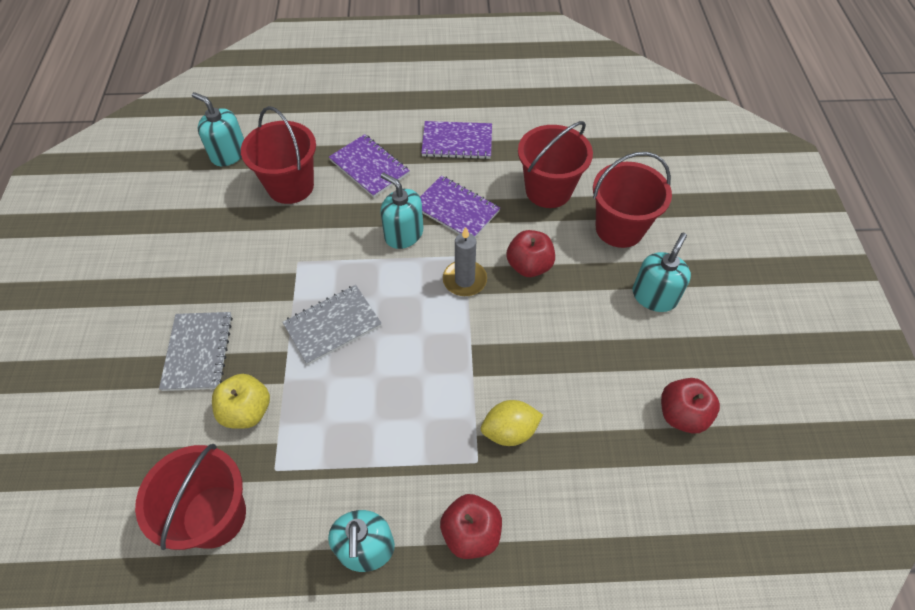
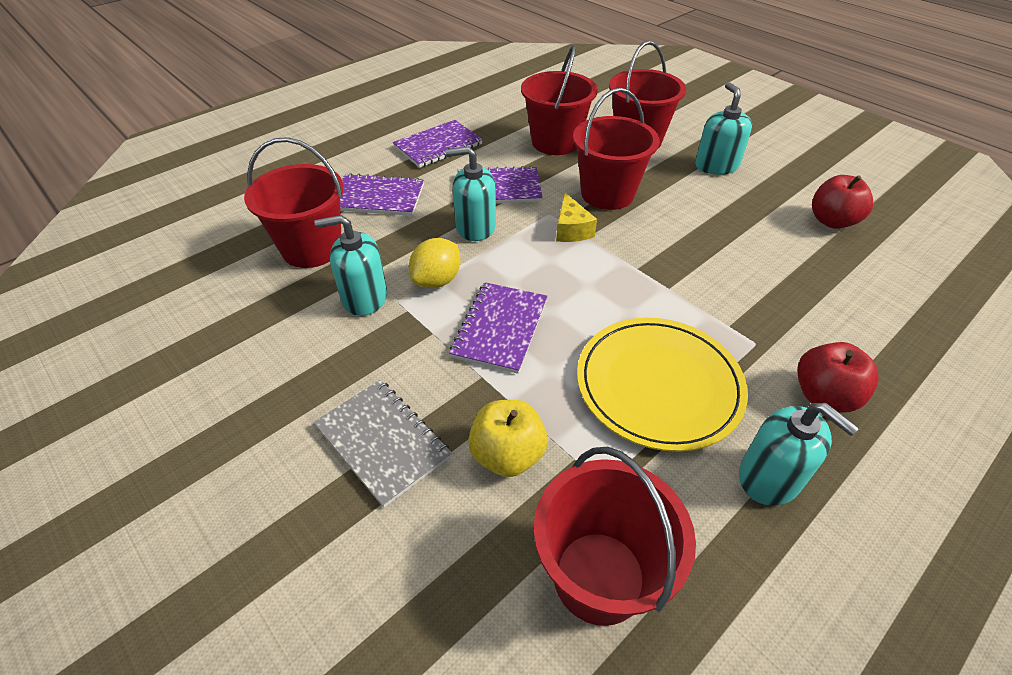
camera: 40 degrees left, 10 degrees down
turquoise soap dispenser [192,92,244,166] -> turquoise soap dispenser moved to [314,215,387,316]
grey notebook [282,285,382,365] -> purple notebook [449,282,548,374]
grey candle [443,227,487,296] -> yellow cheese [556,192,597,242]
yellow lemon [481,400,543,446] -> yellow lemon moved to [409,238,461,288]
red apple [506,230,555,277] -> red bucket [573,88,660,210]
none -> yellow plate [577,318,748,452]

